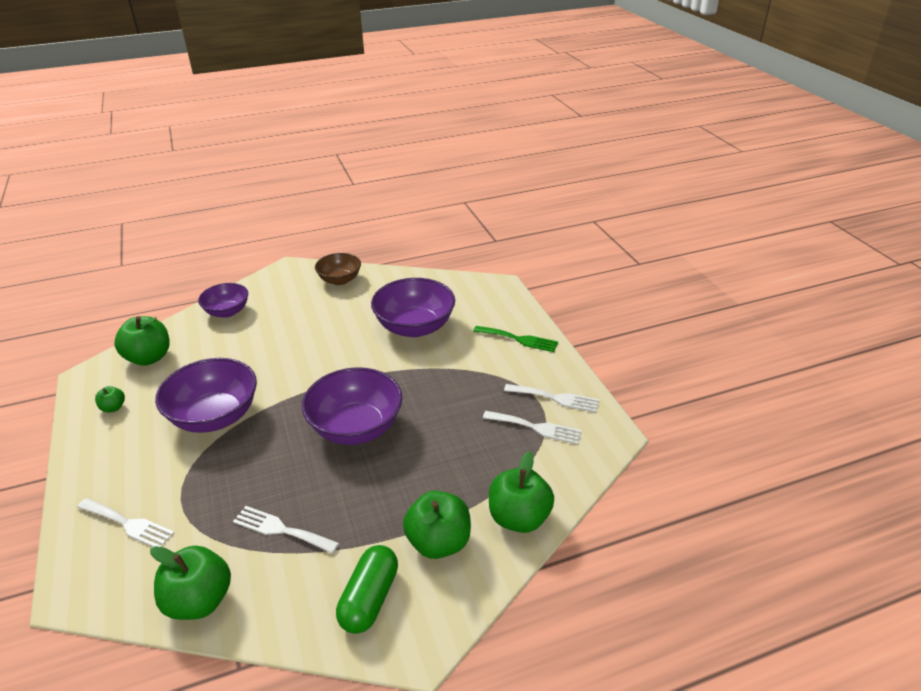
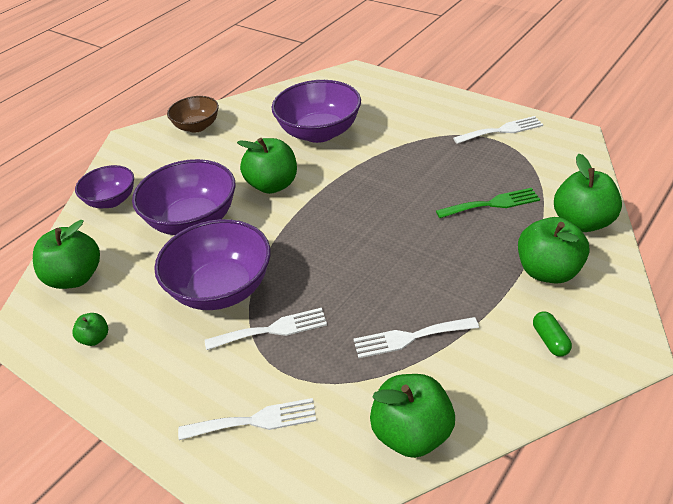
camera: 30 degrees left, 5 degrees up
purple bowl [302,367,402,445] -> purple bowl moved to [132,159,235,235]
green capsule [336,545,398,634] -> green capsule [533,312,572,357], size x0.55
green fork [473,326,558,352] -> green fork moved to [436,188,540,218]
white fork [483,411,582,445] -> white fork moved to [205,308,327,350]
none -> green apple [237,138,297,194]

